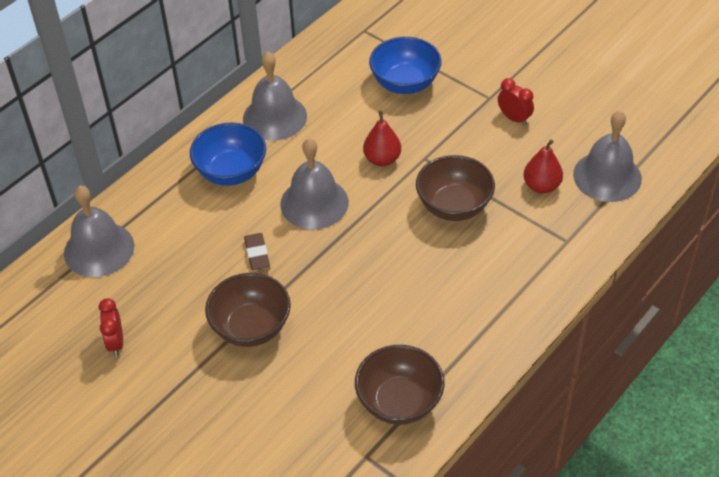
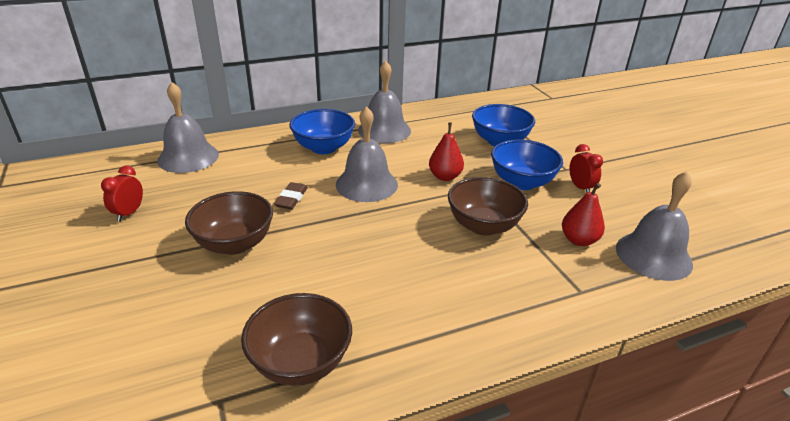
camera: 25 degrees right, 15 degrees down
none -> blue bowl [491,139,563,190]

